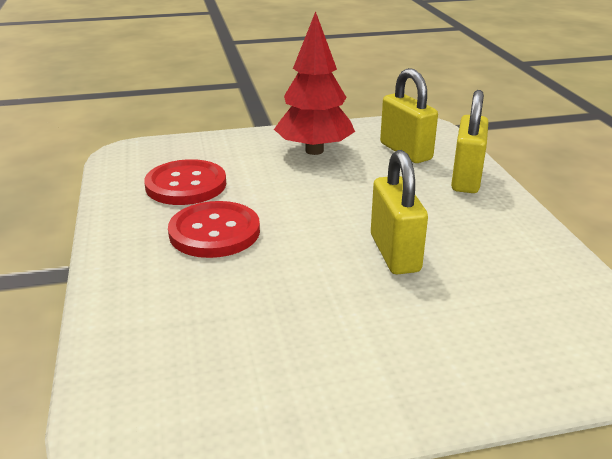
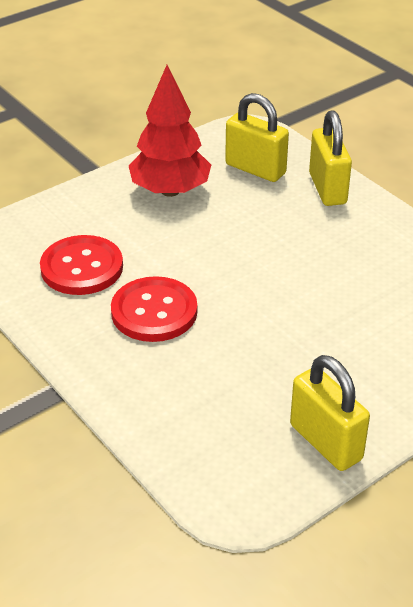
camera: 25 degrees left, 10 degrees up
yellow padlock [371,150,428,274] -> yellow padlock moved to [290,355,370,471]

